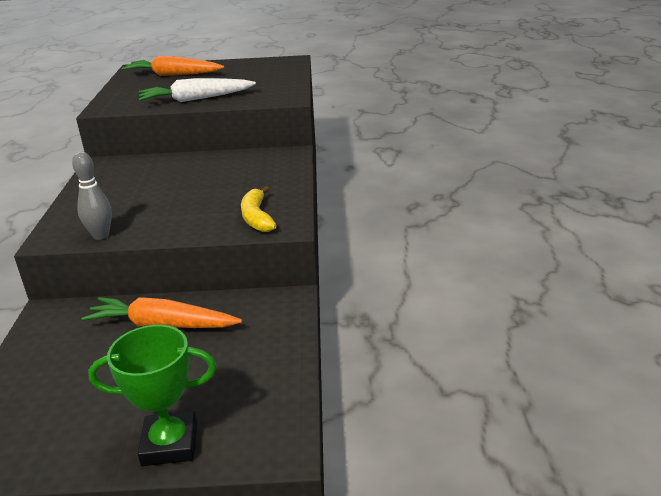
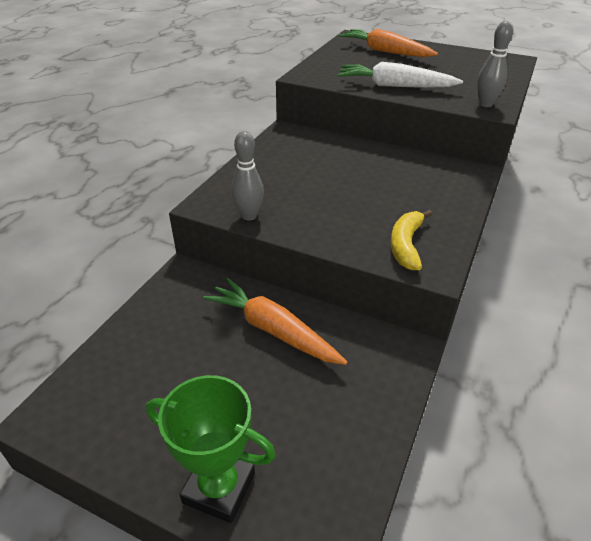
camera: 25 degrees right, 10 degrees up
none -> grey bowling pin [477,21,513,107]

